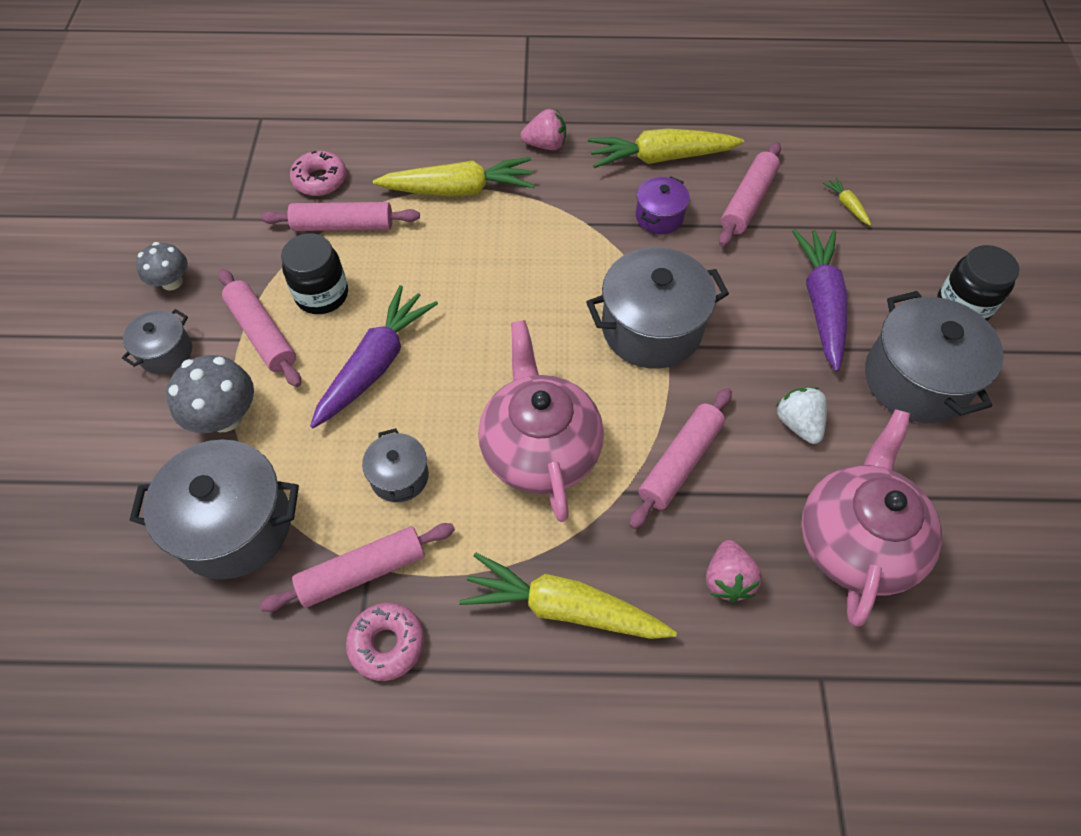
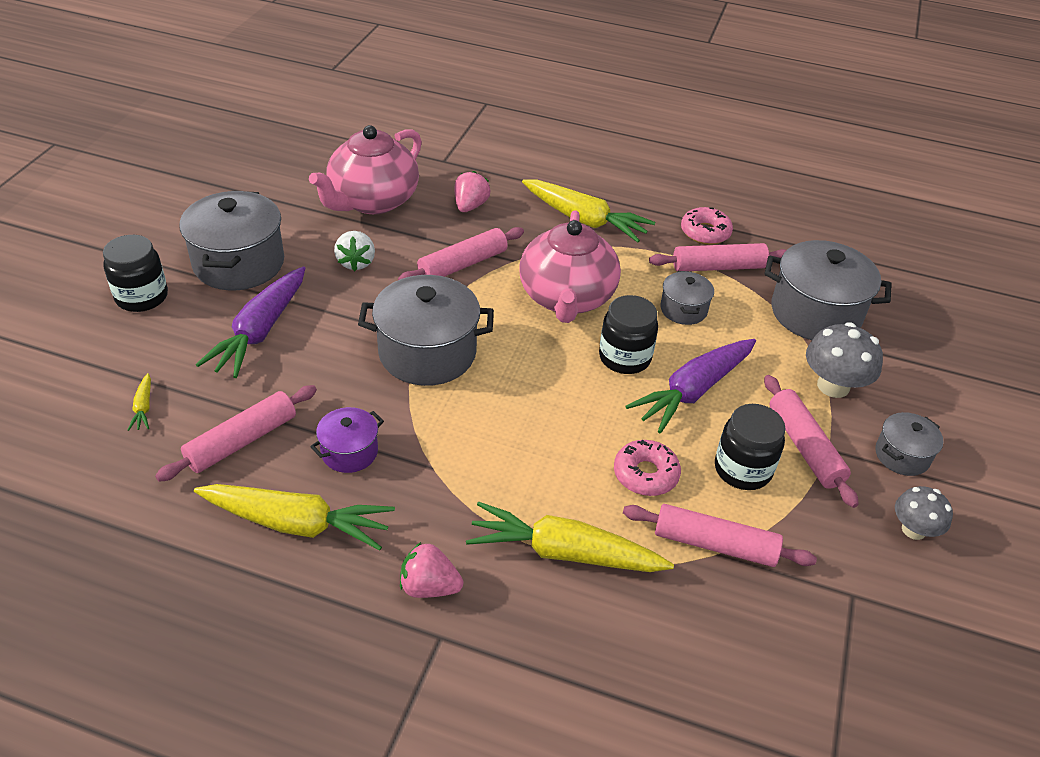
camera: 165 degrees left, 15 degrees down
pink donut [290,151,347,196] -> pink donut moved to [614,440,681,496]
none -> black jar [599,295,658,374]

